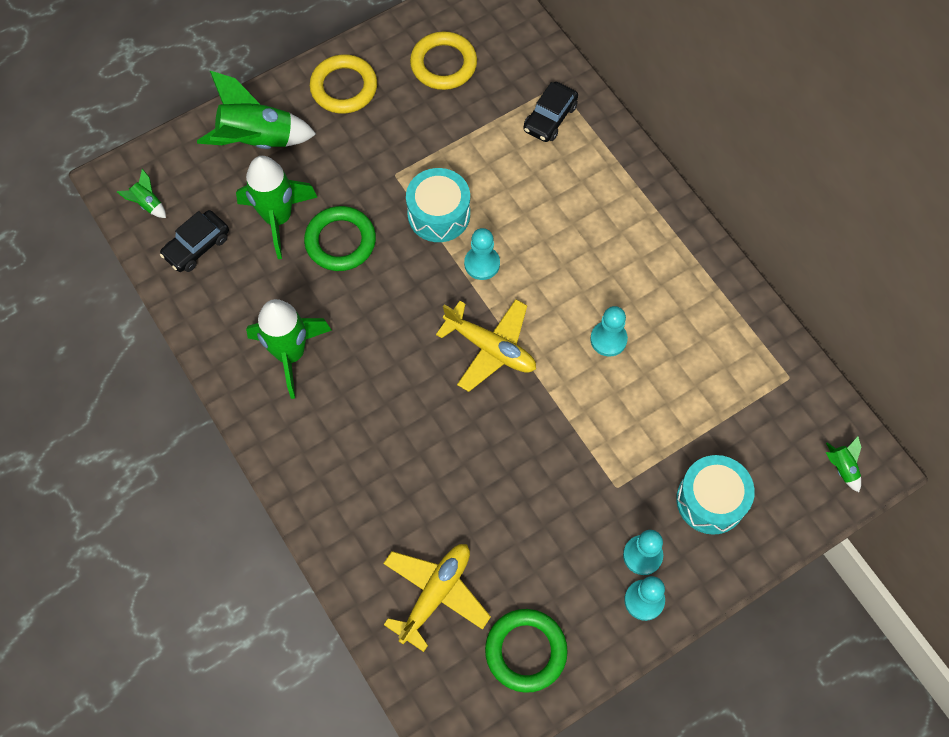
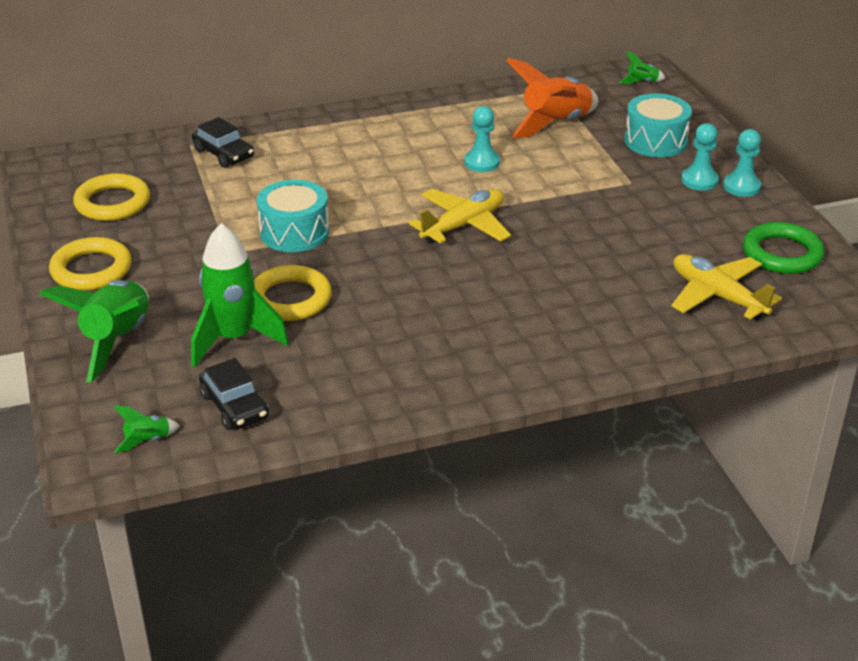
camera: 75 degrees left, 30 degrees down
green rocket [246,299,331,399] -> none
green ring [304,206,376,271] -> yellow ring [254,265,332,321]
turquoise pawn [464,228,500,280] -> none
none -> orange rocket [506,58,598,138]

